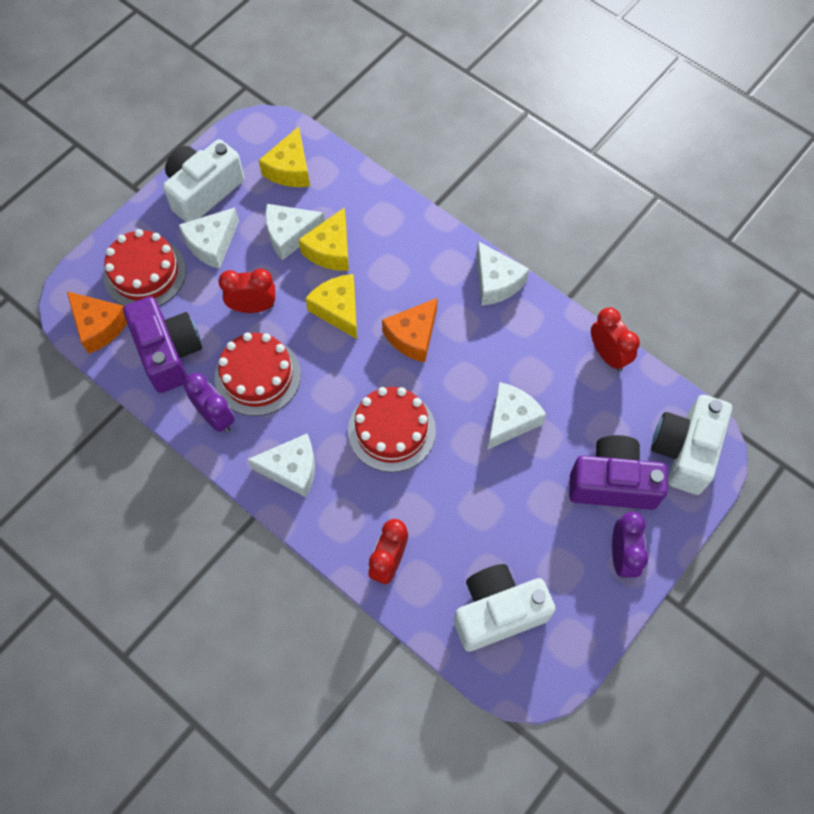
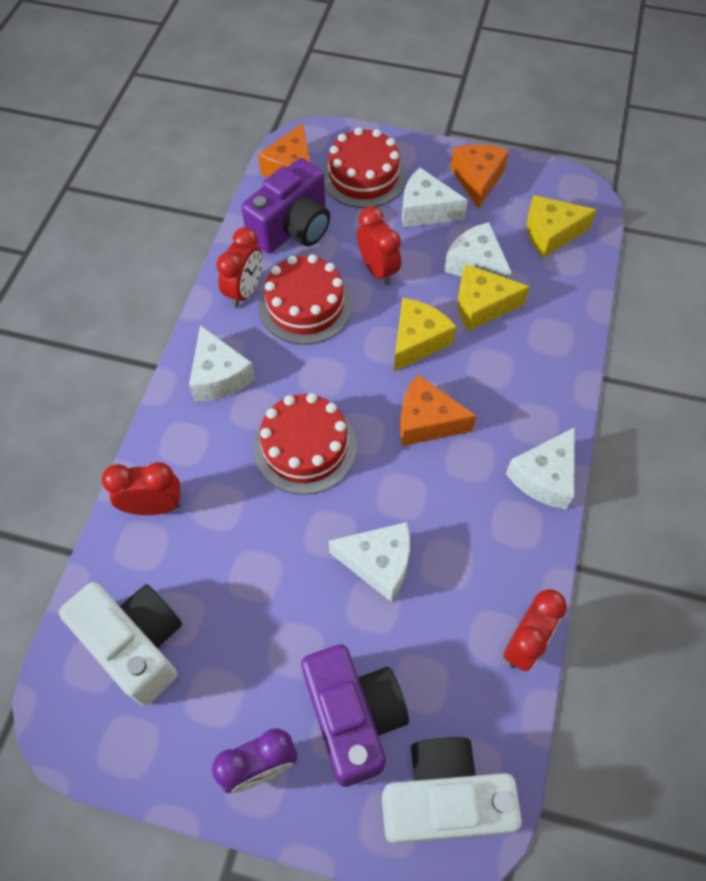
camera: 65 degrees right, 5 degrees down
white camera [163,139,244,222] -> orange cheese [450,144,509,209]
purple clock [184,373,235,433] -> red clock [216,227,263,308]

